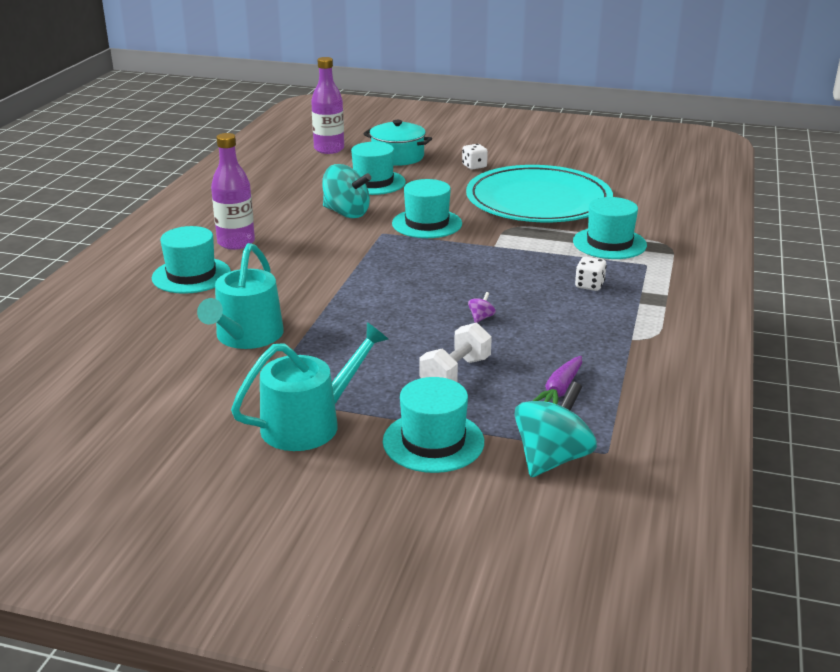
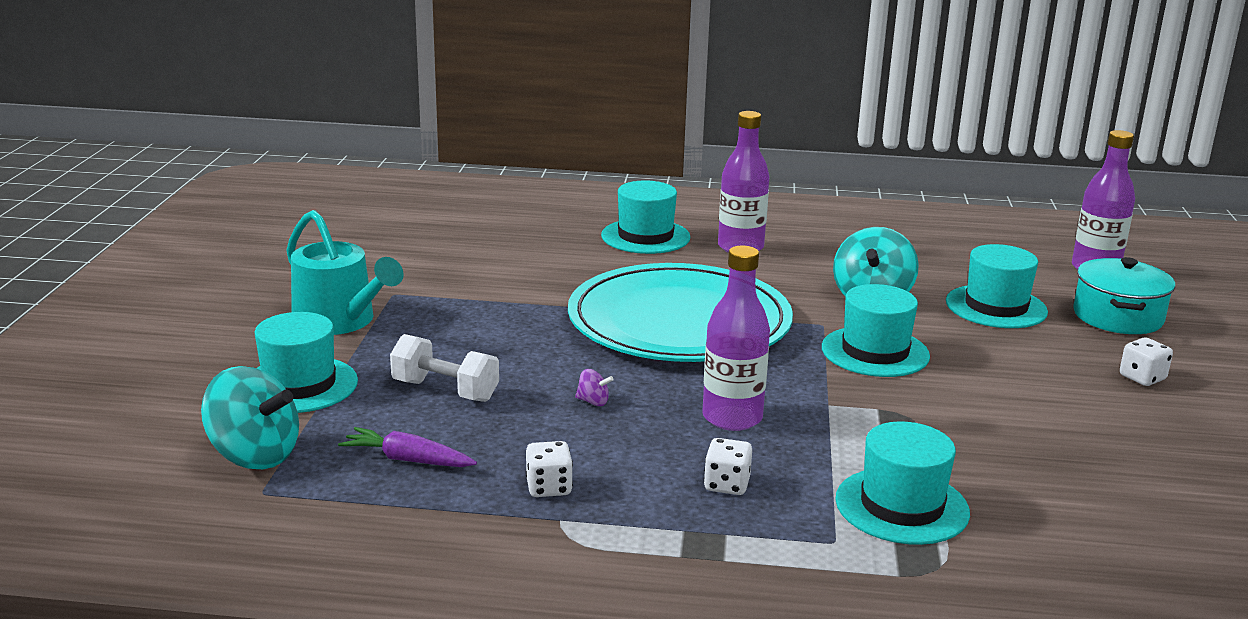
camera: 80 degrees right, 5 degrees down
turquoise watering can [197,243,284,349] -> none
turquoise plate [466,165,613,222] -> turquoise plate moved to [568,263,793,362]
none -> white dice [526,441,573,497]
none -> purple bottle [702,246,770,431]

